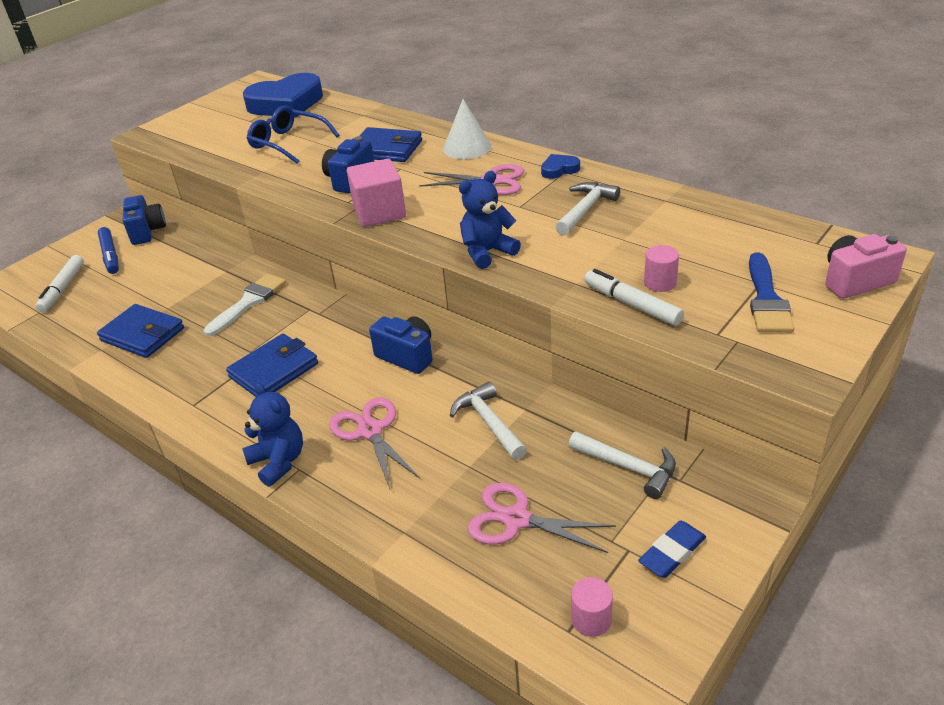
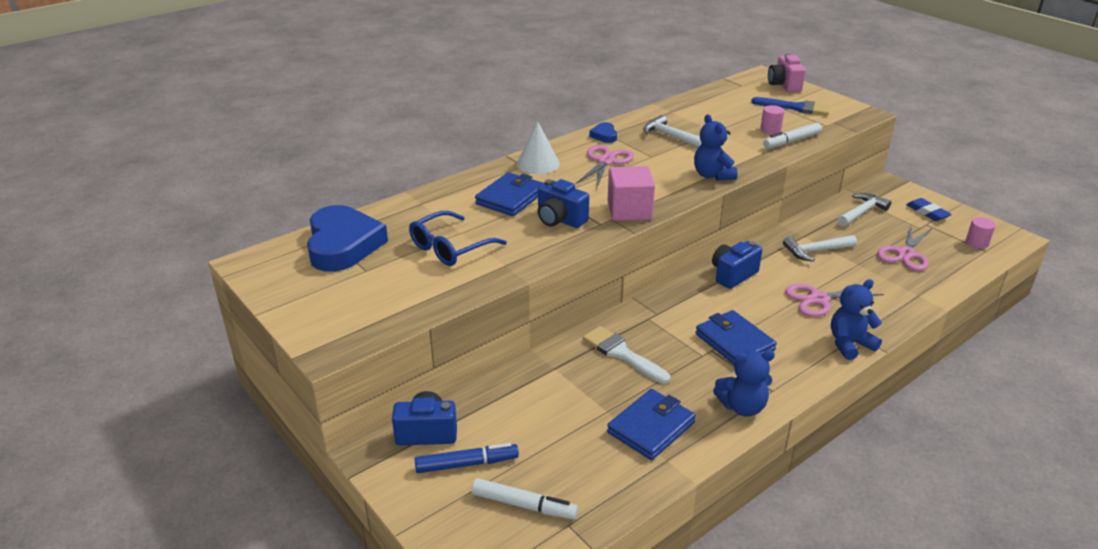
camera: 80 degrees left, 5 degrees down
none -> blue teddy bear [713,350,775,417]

